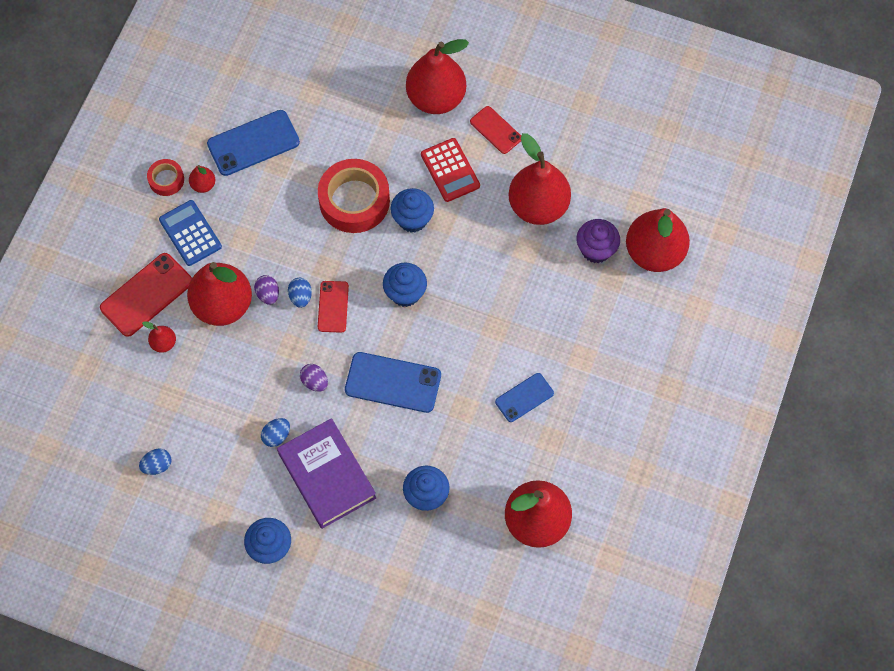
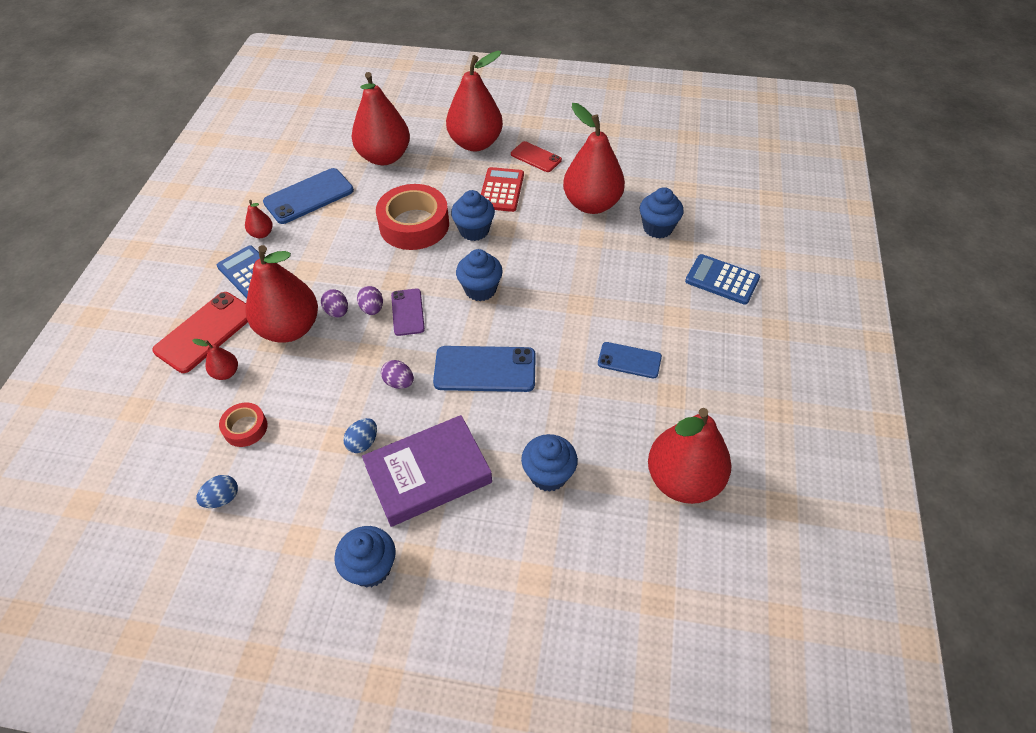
camera: 10 degrees left, 15 degrees down
red tape [147,159,184,196] -> red tape moved to [219,403,268,447]
purple book [277,418,376,529] -> purple book turned 75 degrees counterclockwise [362,415,492,527]
blue egg [288,278,312,308] -> purple egg [357,286,383,315]
red phone [318,281,349,333] -> purple phone [391,288,425,336]
red calculator [421,138,480,202] -> red calculator turned 135 degrees counterclockwise [481,167,524,212]
blue phone [495,373,554,422] -> blue phone turned 60 degrees clockwise [598,342,662,379]
purple cupcake [576,219,620,263] -> blue cupcake [640,187,684,238]
red pear [626,208,690,272] -> red pear moved to [352,72,410,165]
none -> blue calculator [685,254,760,305]

